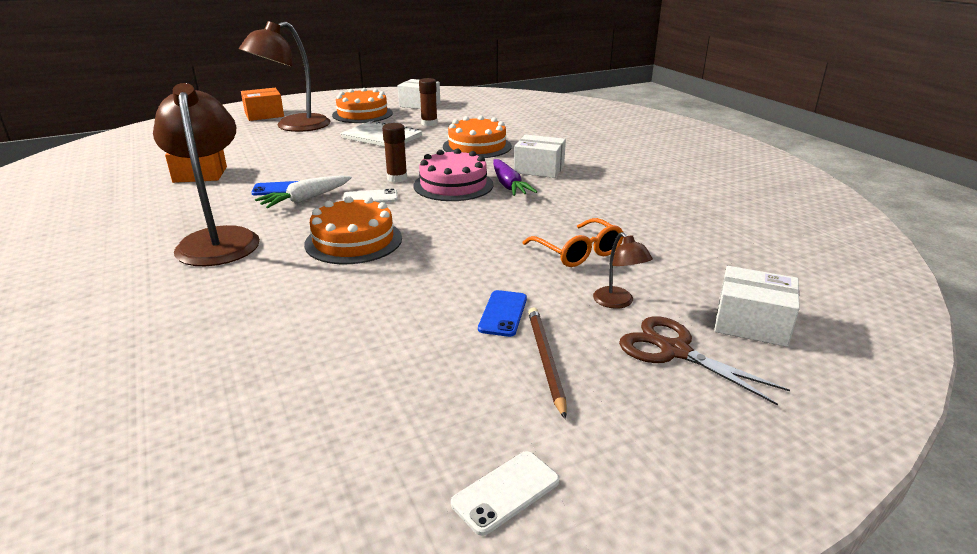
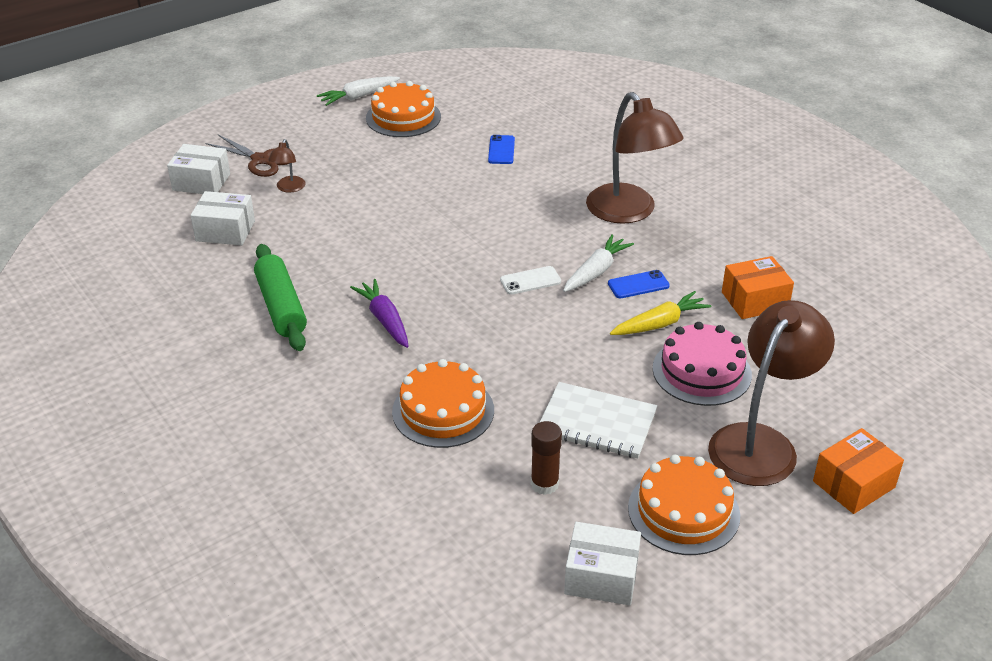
camera: 170 degrees right, 10 degrees up
orange cake [304,196,402,264] -> orange cake moved to [366,81,441,137]
brown glue stick [382,123,407,183] -> none
pink cake [413,149,494,201] -> pink cake moved to [652,322,752,406]
white phone [451,451,560,536] -> white carrot [317,76,400,106]
blue phone [478,290,527,337] -> blue phone moved to [488,135,515,164]
white box [514,135,566,178] -> white box moved to [191,191,255,245]
orange glasses [522,218,623,267] -> none
brown pencil [528,307,566,419] -> none
brown lamp [593,232,653,309] -> brown lamp turned 135 degrees counterclockwise [268,139,306,193]
none -> green rolling pin [254,244,307,351]
none -> yellow carrot [610,291,712,335]

